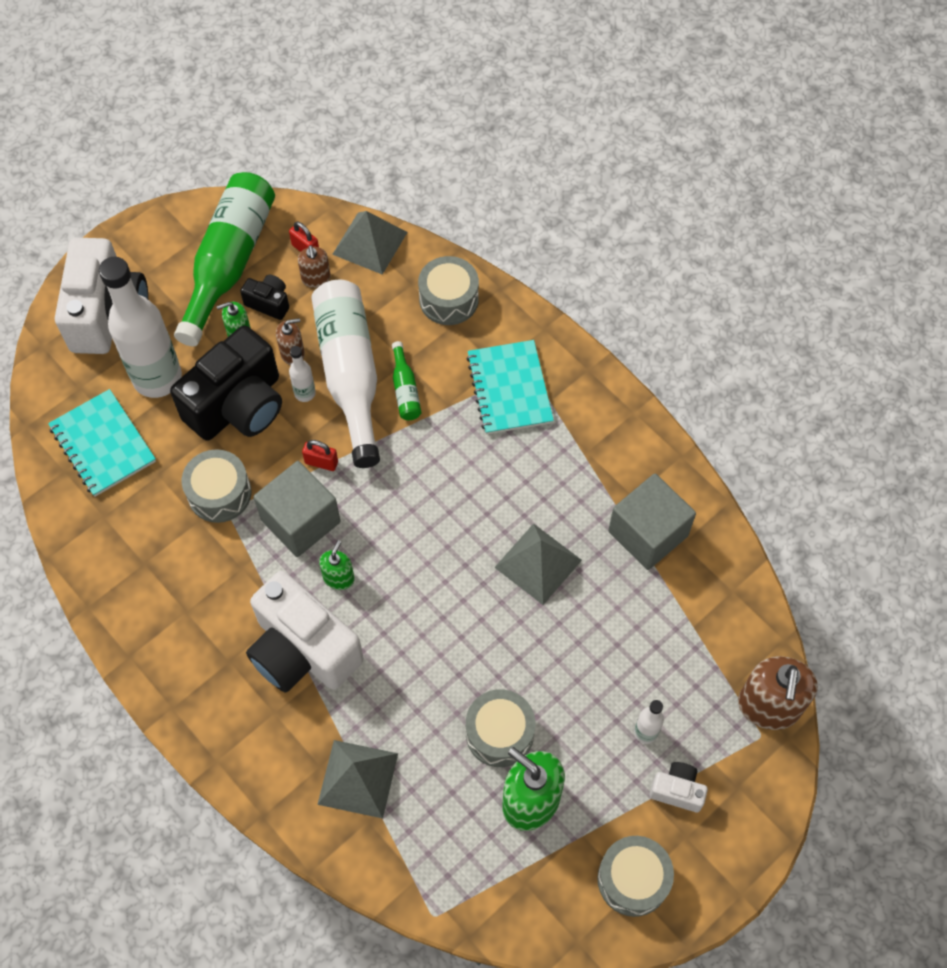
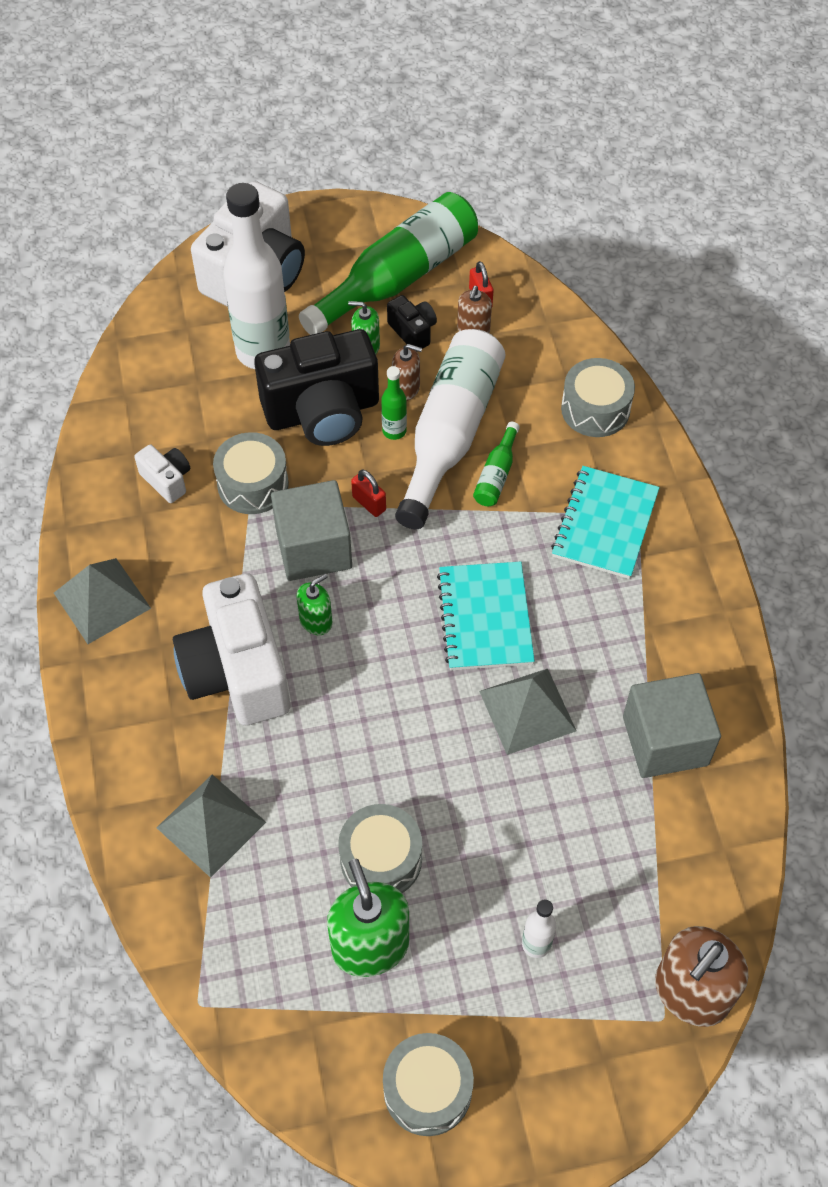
camera: 30 degrees right, 5 degrees down
turquoise notebook [48,389,156,497] -> turquoise notebook moved to [437,562,535,670]
white bottle [289,346,316,402] -> green bottle [381,366,407,440]
grey pyramid [332,211,408,275] -> grey pyramid moved to [54,558,151,644]
white camera [650,762,708,812] -> white camera moved to [134,444,190,503]

